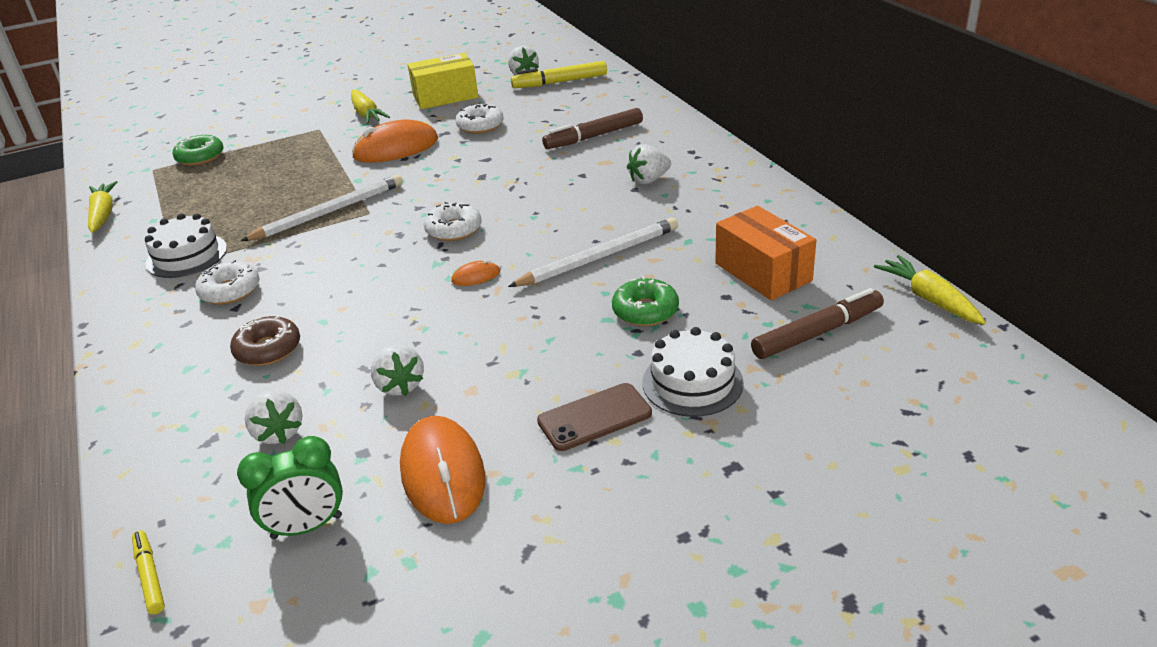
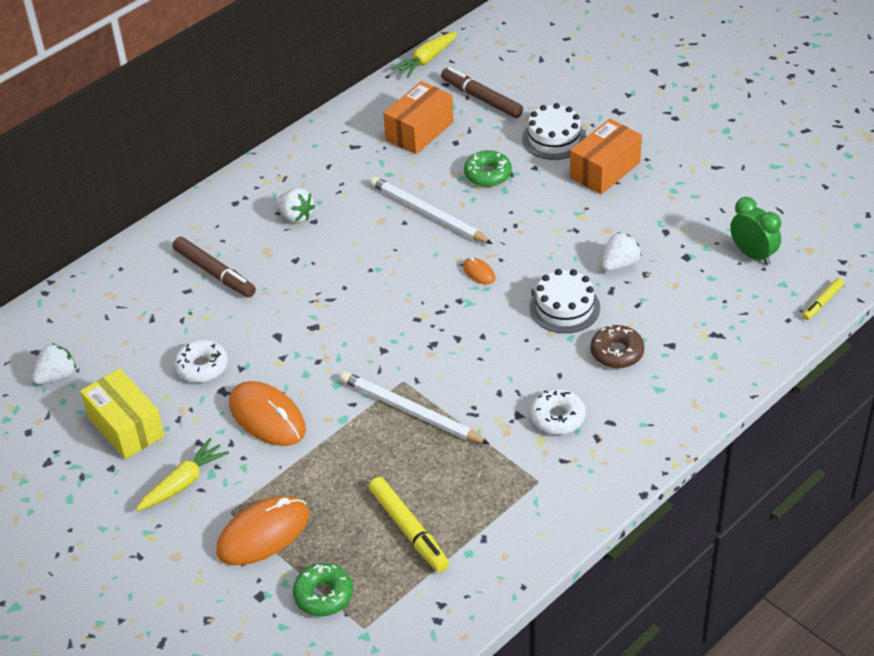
camera: 110 degrees left, 10 degrees up
yellow carrot [88,181,117,233] -> none
white cake [145,213,227,278] -> white cake moved to [530,269,600,333]
white strawberry [245,390,303,444] -> none
orange mouse [400,416,485,524] -> orange mouse moved to [216,496,309,565]
white donut [424,202,481,241] -> none
yellow marker [511,61,607,88] -> yellow marker moved to [369,477,449,572]
brown phone [537,383,652,451] -> orange box [570,119,642,195]

